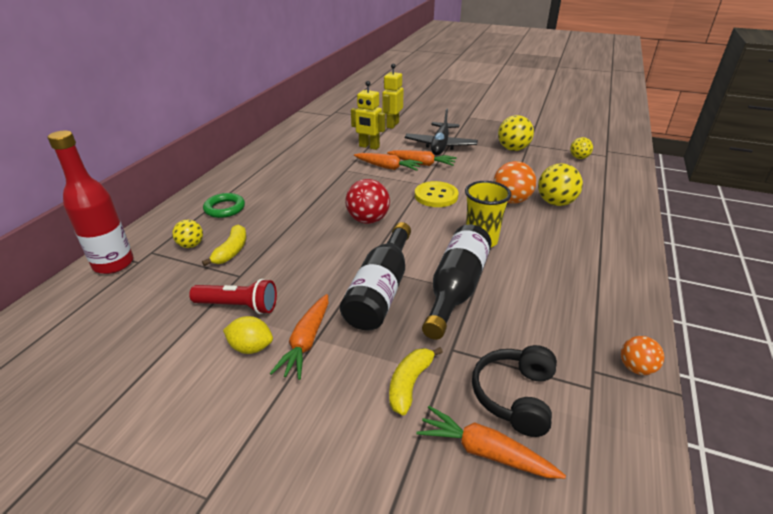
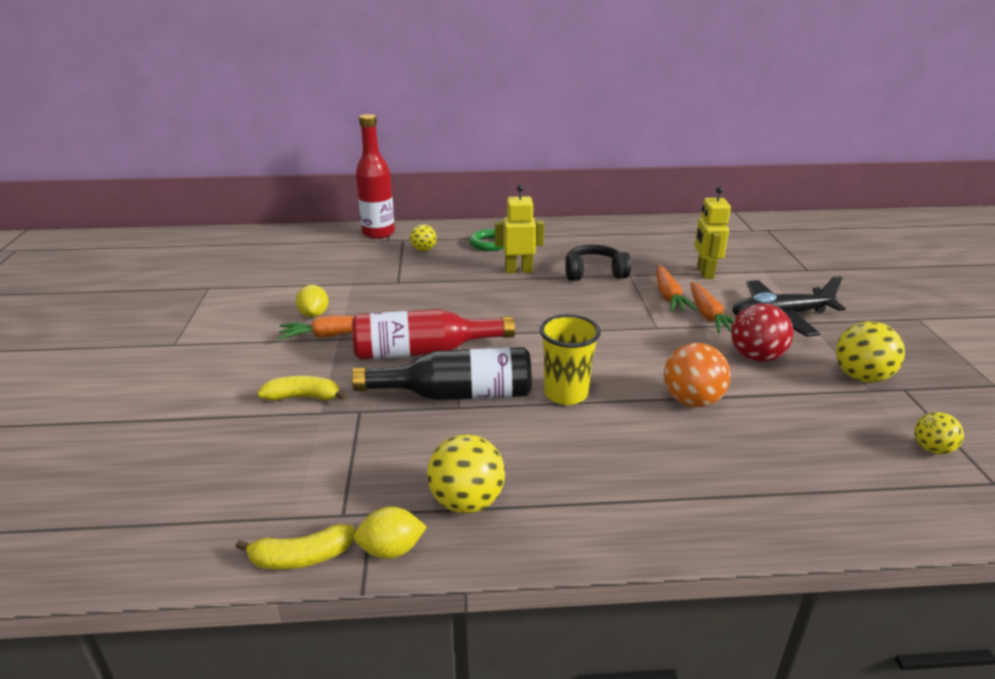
camera: 65 degrees right, 5 degrees down
red flashlight [189,279,277,314] -> none
yellow banana [202,225,247,266] -> yellow banana moved to [236,524,355,570]
black bottle [340,222,411,330] -> red bottle [352,309,515,360]
red ball [345,179,390,224] -> red ball moved to [731,304,793,362]
yellow robot [382,64,404,129] -> yellow robot moved to [495,184,544,273]
yellow button [415,181,459,207] -> none
orange carrot [416,406,566,479] -> none
black headphones [472,345,557,437] -> black headphones moved to [565,245,631,281]
yellow ball [538,163,583,206] -> yellow ball moved to [427,434,505,514]
orange ball [621,336,664,375] -> yellow lemon [354,507,427,559]

